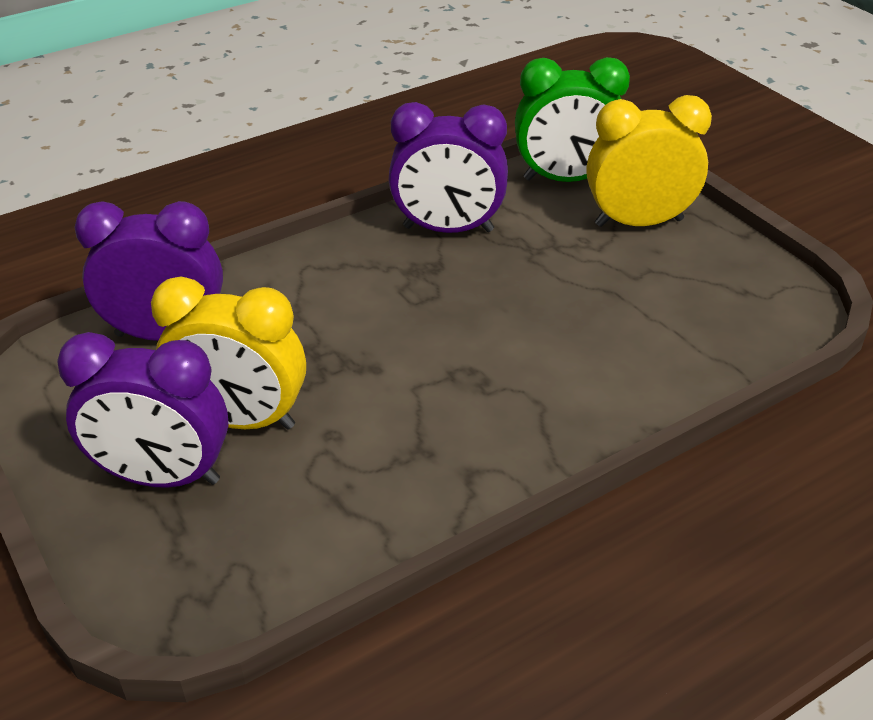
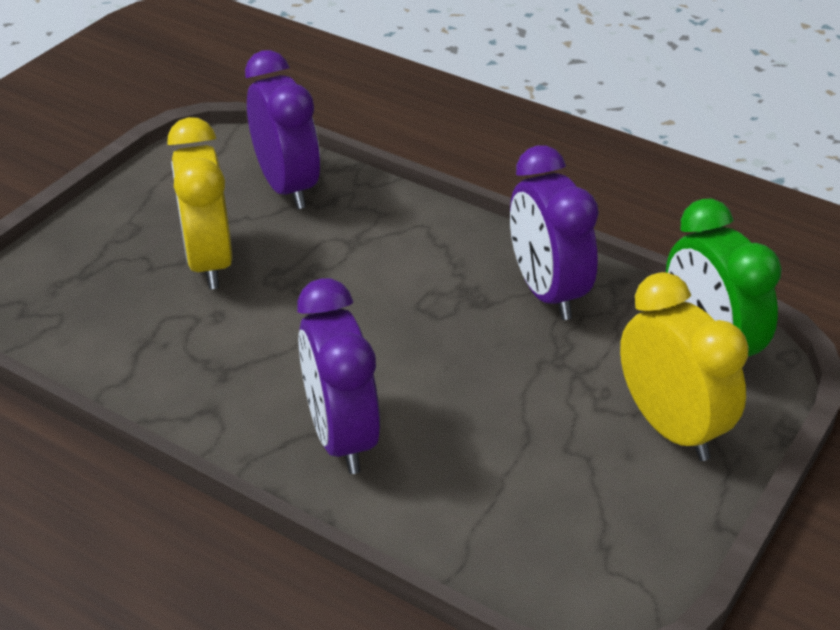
camera: 65 degrees right, 0 degrees up
purple clock [57,332,229,488] -> purple clock moved to [297,278,380,474]

